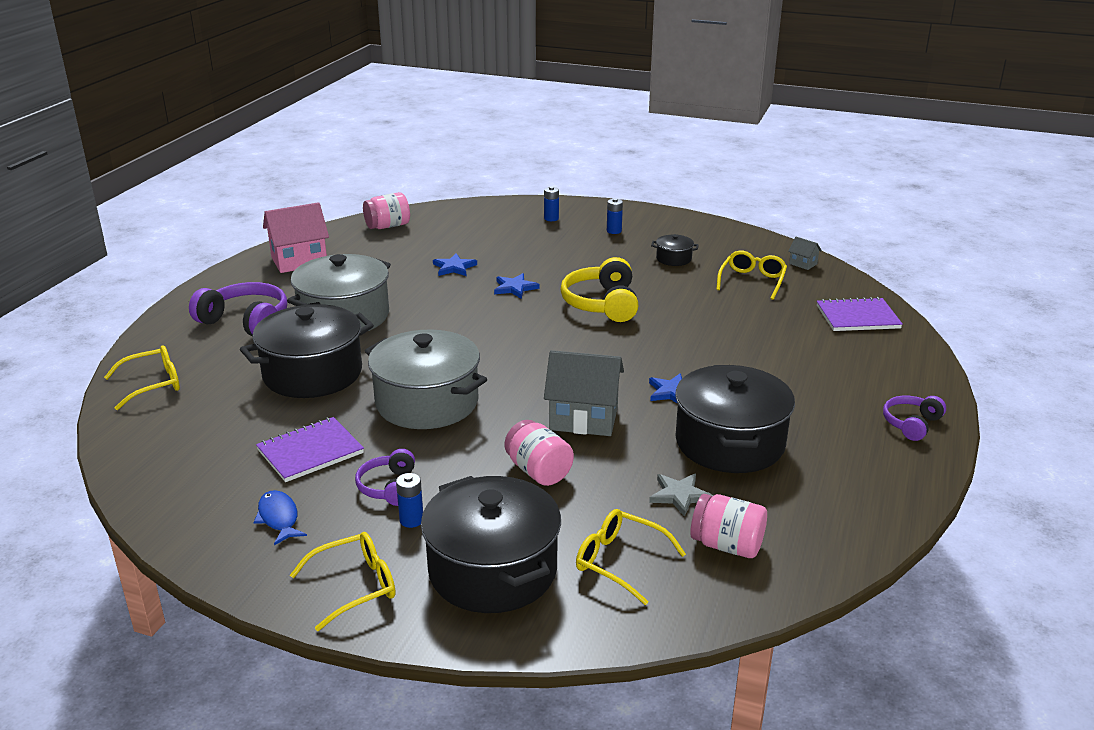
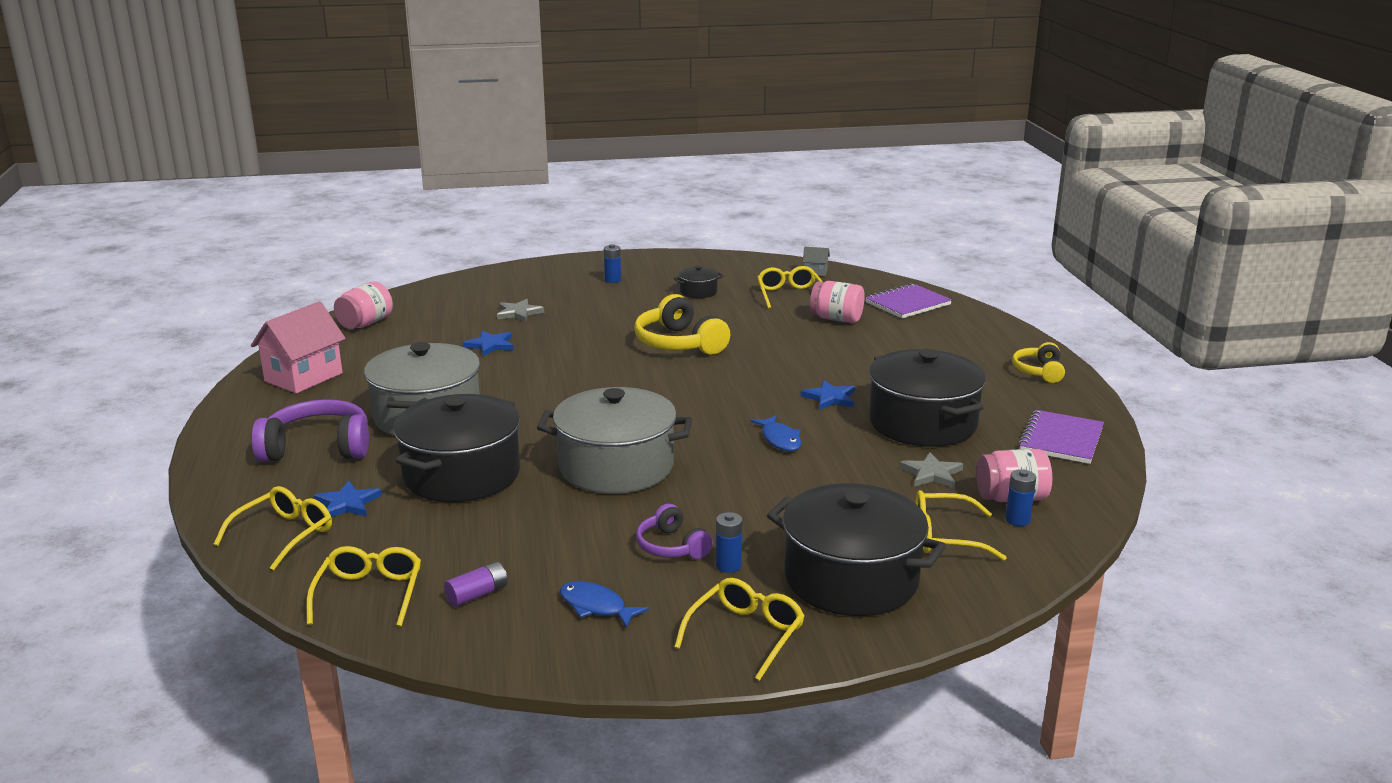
camera: 30 degrees left, 5 degrees down
purple notebook [256,417,364,482] -> purple notebook moved to [1018,410,1104,464]
blue star [494,273,540,299] -> blue star moved to [314,481,382,518]
pink jar [504,420,574,486] -> pink jar moved to [810,281,865,323]
blue battery [544,186,559,221] -> blue battery moved to [1005,469,1036,526]
grey house [544,350,624,436] -> blue fish [750,415,802,451]
purple headphones [883,396,946,441] -> yellow headphones [1012,342,1065,383]
none -> yellow glasses [306,546,421,627]
none -> purple battery [444,562,507,607]
none -> grey star [497,299,544,322]

